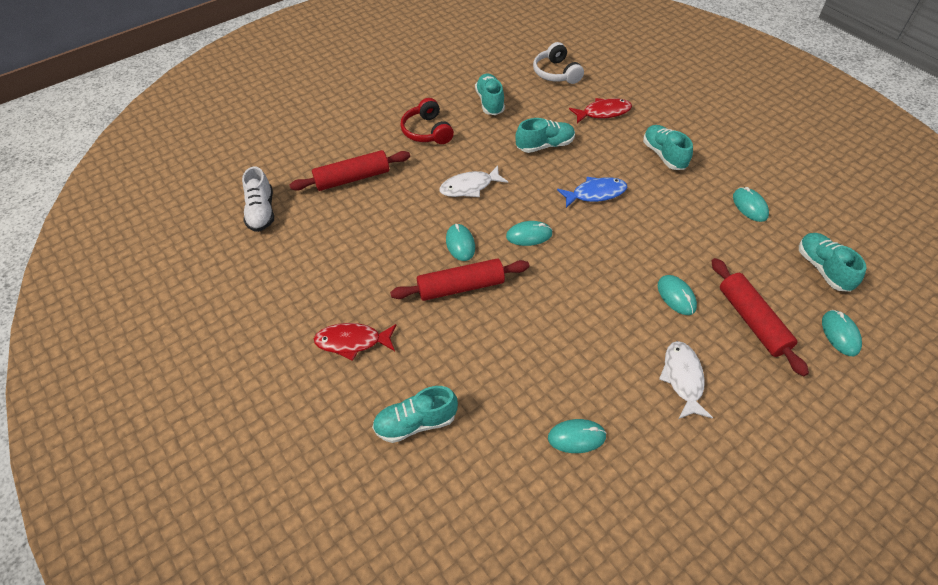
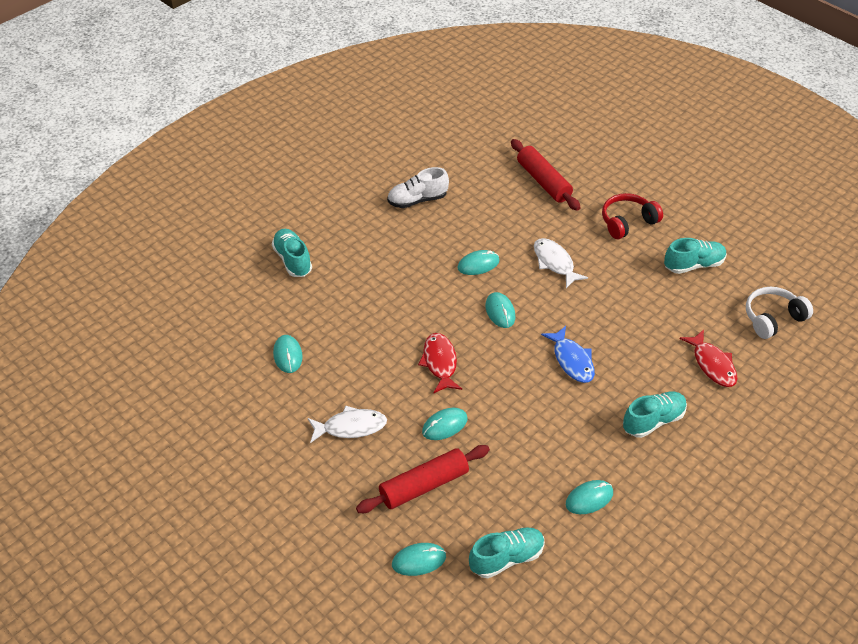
camera: 80 degrees right, 5 degrees down
white shoe [242,167,274,232] -> white shoe moved to [387,167,449,208]
red fish [314,323,396,361] -> red fish moved to [418,333,462,394]
red rolling pin [390,258,529,301] -> none
turquoise shoe [515,118,575,153] -> none

